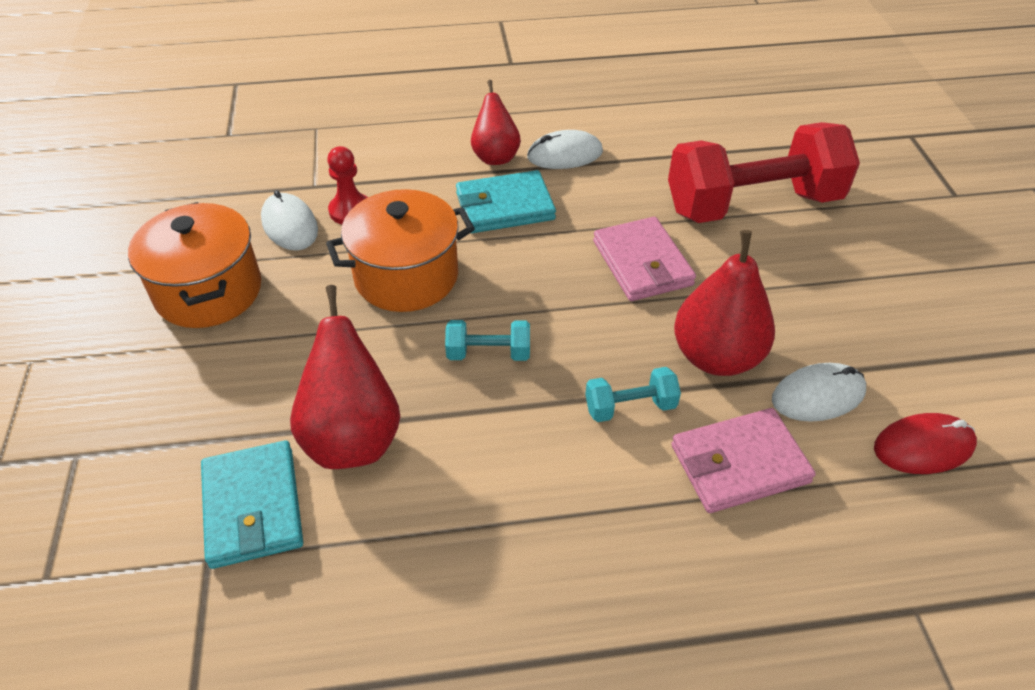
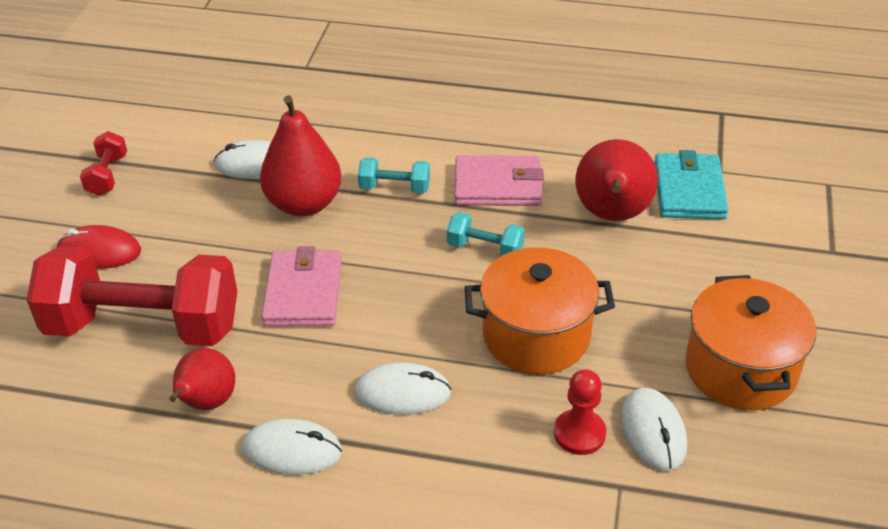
camera: 160 degrees left, 5 degrees down
turquoise wallet [456,170,556,233] -> white mouse [354,363,451,415]
red pear [471,80,521,165] -> red pear moved to [169,348,235,410]
pink wallet [671,408,816,513] -> pink wallet moved to [455,155,544,206]
red mouse [874,413,977,474] -> red mouse moved to [56,225,141,269]
none -> red dumbbell [80,131,127,196]

